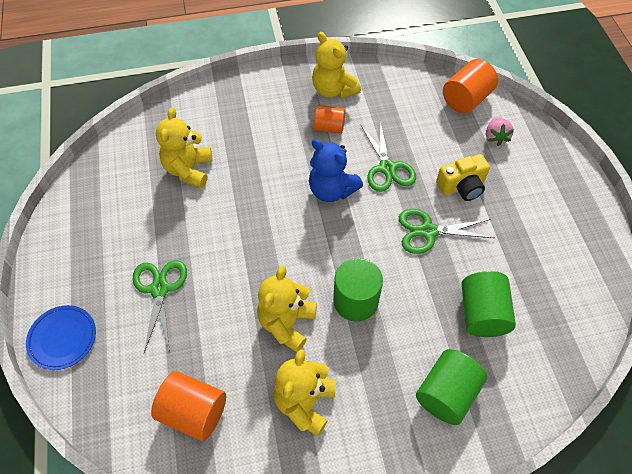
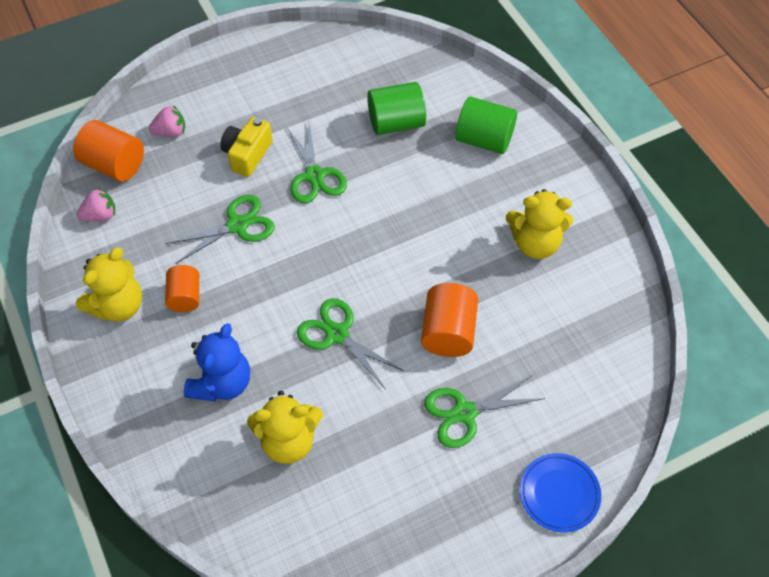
camera: 105 degrees left, 0 degrees up
orange cylinder [151,371,226,441] -> orange cylinder moved to [421,283,478,357]
yellow teddy bear [257,266,317,352] -> none
blue teddy bear [309,139,363,202] -> blue teddy bear moved to [184,323,250,402]
green cylinder [333,258,383,321] -> none
yellow camera [436,154,490,201] -> yellow camera turned 120 degrees counterclockwise [220,117,273,177]
none -> pink strawberry [77,188,115,222]
none -> green scissors [297,298,404,388]

